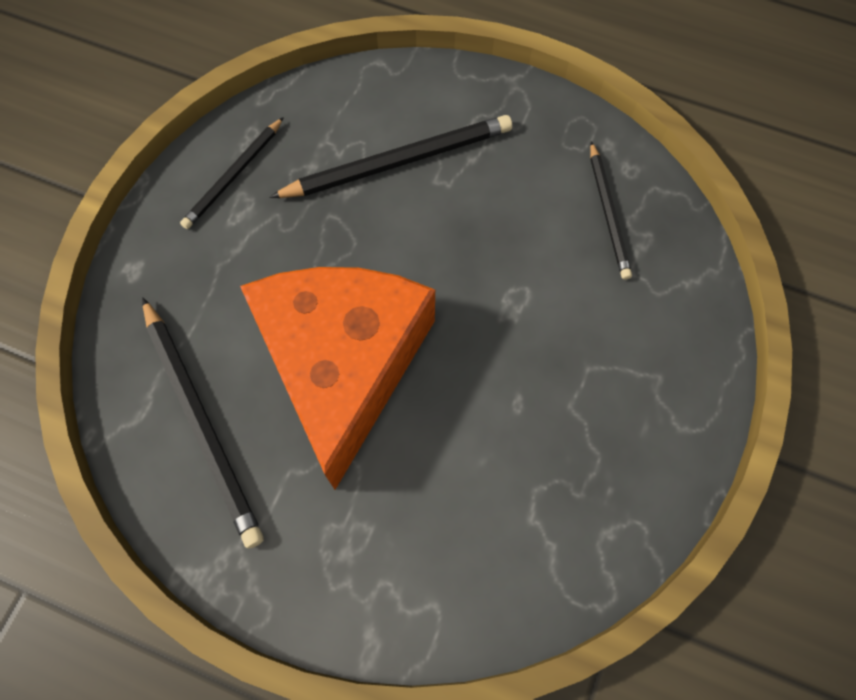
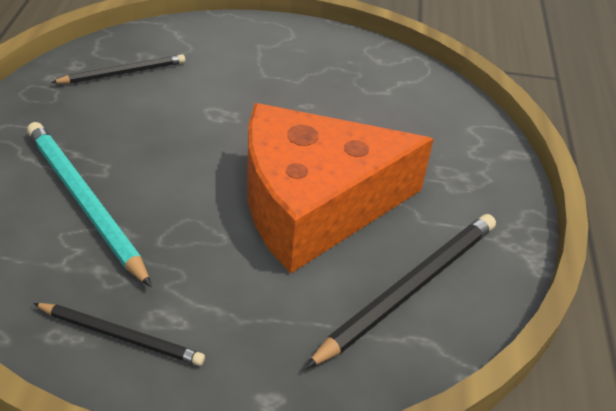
camera: 110 degrees left, 25 degrees down
black pencil [269,115,512,198] -> turquoise pencil [27,122,152,287]

